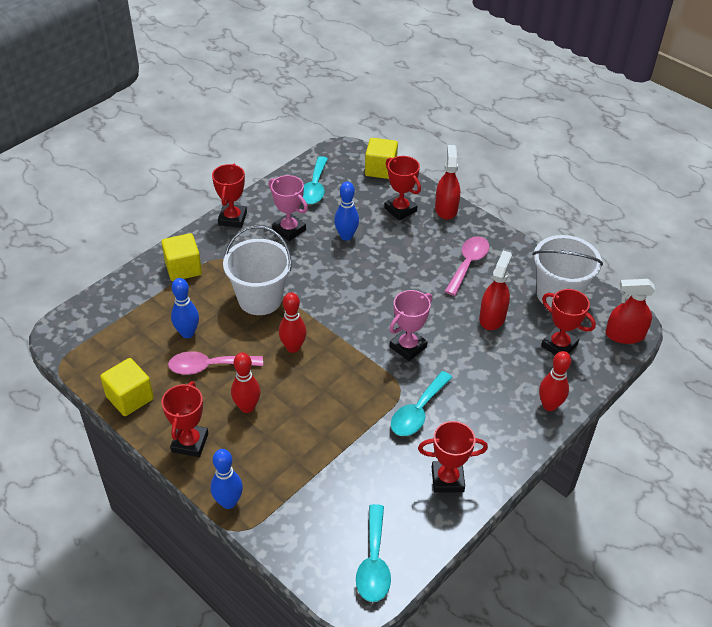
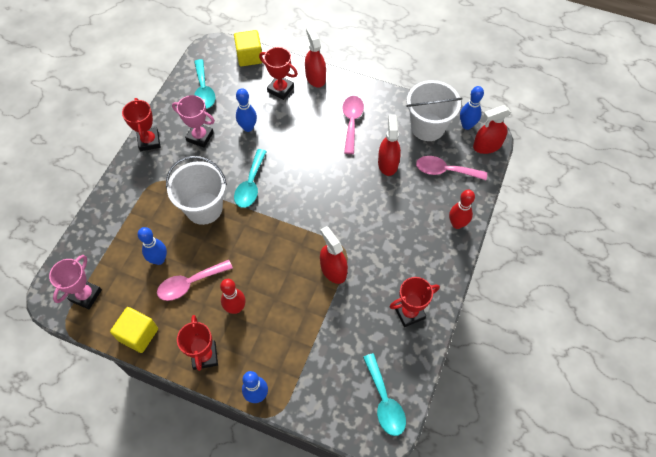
camera: 20 degrees left, 15 degrees up
yellow cube [161,233,202,281] -> none
red bowling pin [279,292,307,353] -> none
pink trophy [389,290,432,361] -> pink trophy moved to [49,255,102,309]
turquoise spoon [391,371,453,436] -> turquoise spoon moved to [234,149,267,208]
red trophy [541,289,596,355] -> pink spoon [416,156,487,180]
none -> red spray bottle [320,226,348,284]
none -> blue bowling pin [460,86,484,130]

